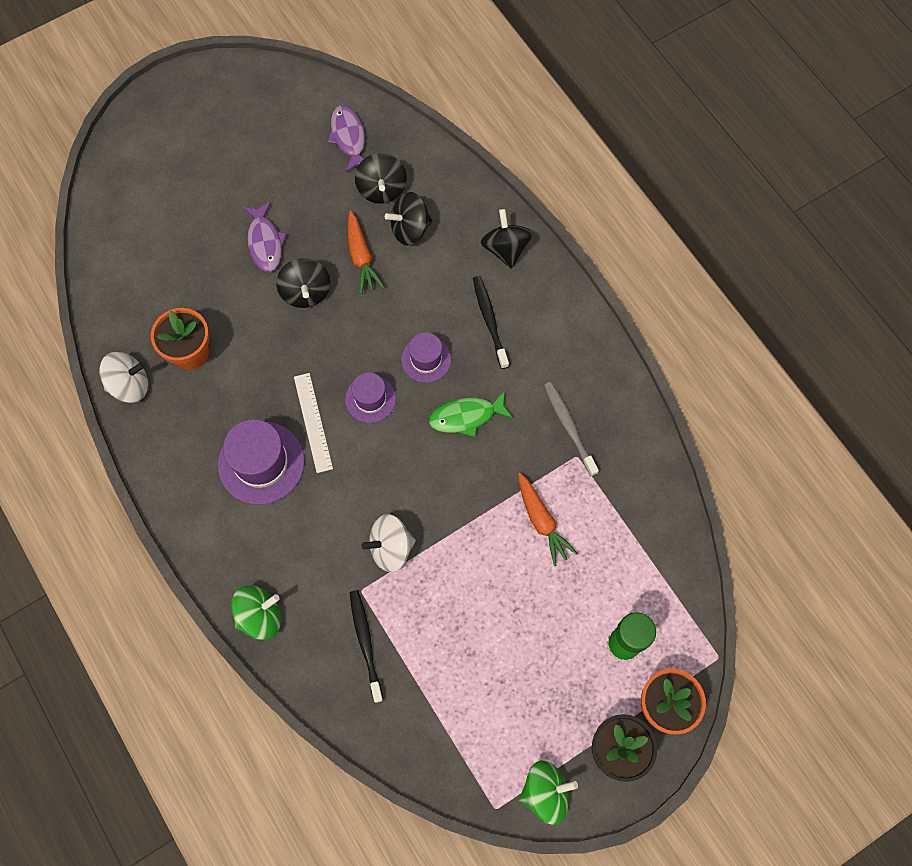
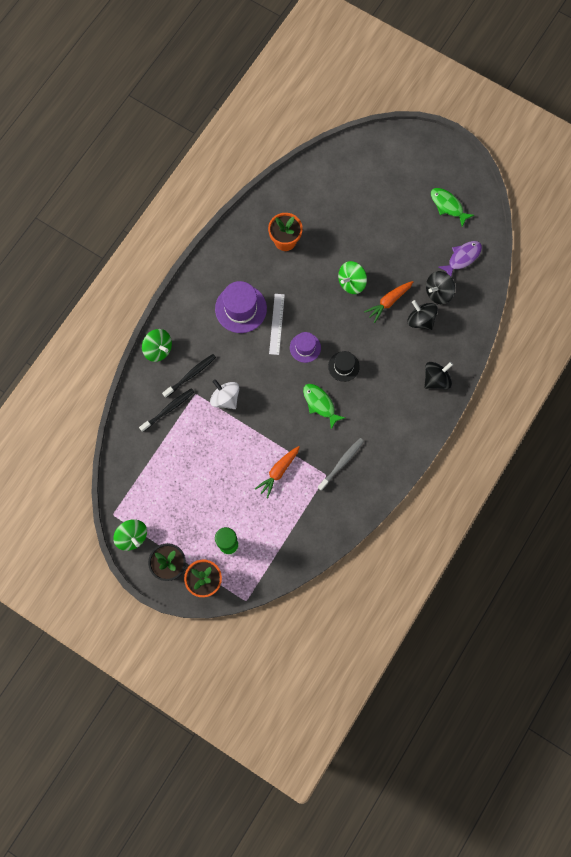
camera: 65 degrees right, 5 degrees up
white spinning top [99,352,148,403] -> none
purple fish [243,202,287,272] -> none
black spinning top [276,258,330,308] -> green spinning top [338,261,367,294]
white ruler [294,373,333,473] -> white ruler turned 45 degrees counterclockwise [269,294,285,355]
purple hat [401,332,451,383] -> black hat [328,351,360,382]
black toothbrush [473,276,509,369] -> black toothbrush moved to [162,354,216,398]
none -> green fish [431,188,474,227]

